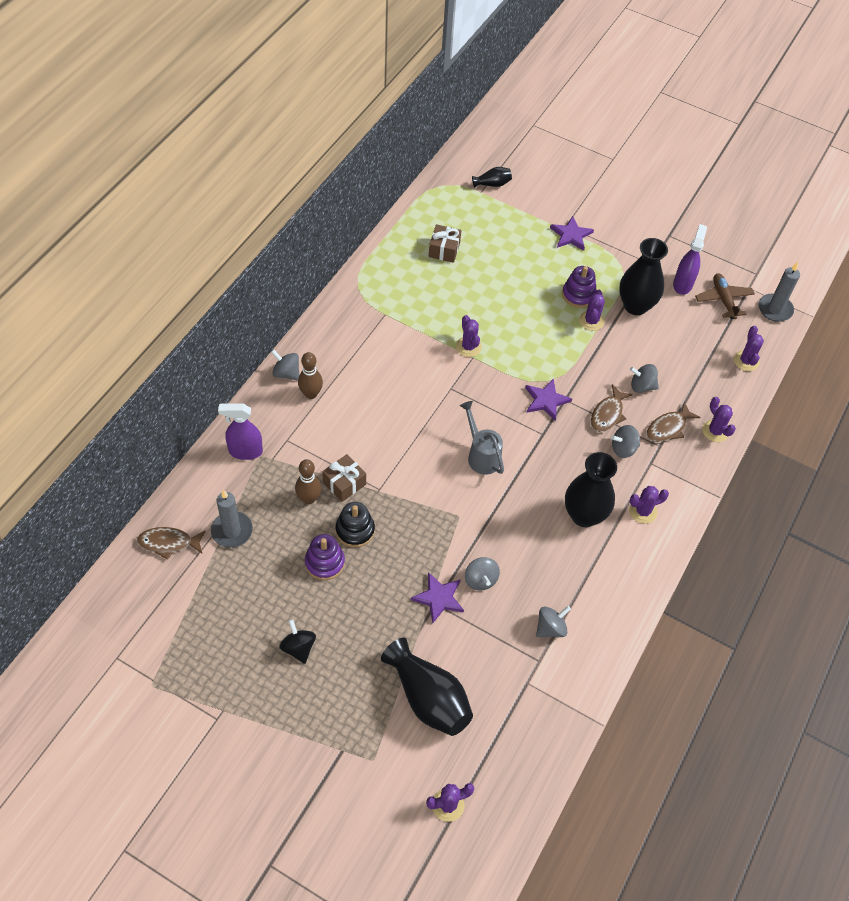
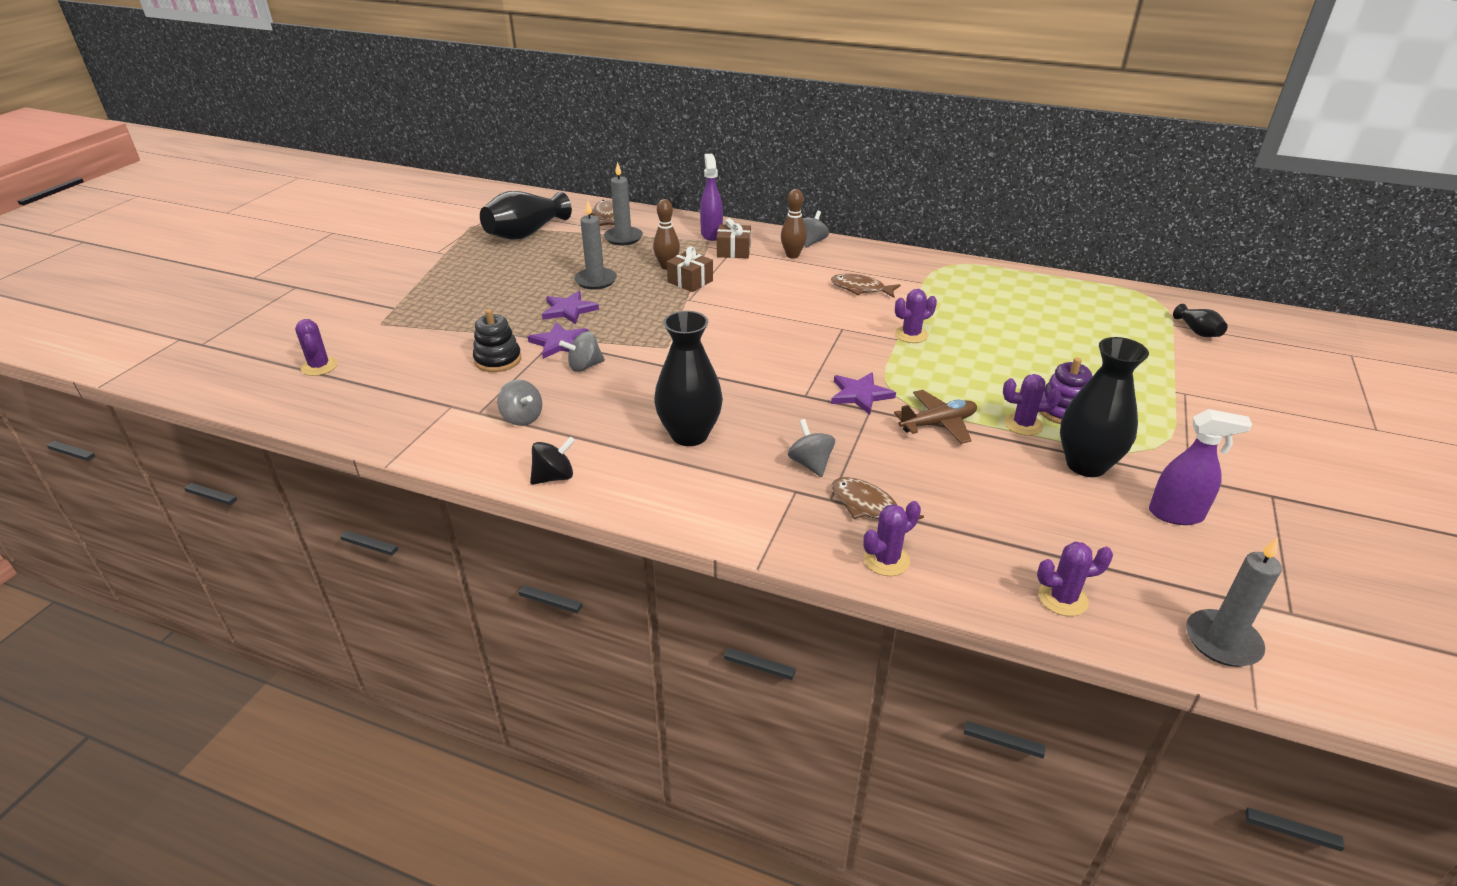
camera: 85 degrees right, 20 degrees down
black spinning top [279,620,316,664] -> black spinning top moved to [530,436,575,485]
purple stacking toy [305,534,345,580] -> grey candle [574,200,617,290]
black stacking toy [336,502,375,548] -> black stacking toy moved to [473,309,521,372]
black vase [381,638,473,736] -> black vase moved to [480,191,572,240]
brown gift [429,224,461,263] -> brown gift moved to [717,218,751,259]
grey watering can [460,401,504,475] -> none
purple star [550,216,594,251] -> purple star moved to [542,291,599,324]
brown fish [591,384,633,432] -> brown fish moved to [831,274,901,298]
purple cactus [629,486,669,524] -> none
grey spinning top [630,364,659,393] -> none
brown plane [695,274,755,319] -> brown plane moved to [894,390,977,444]

